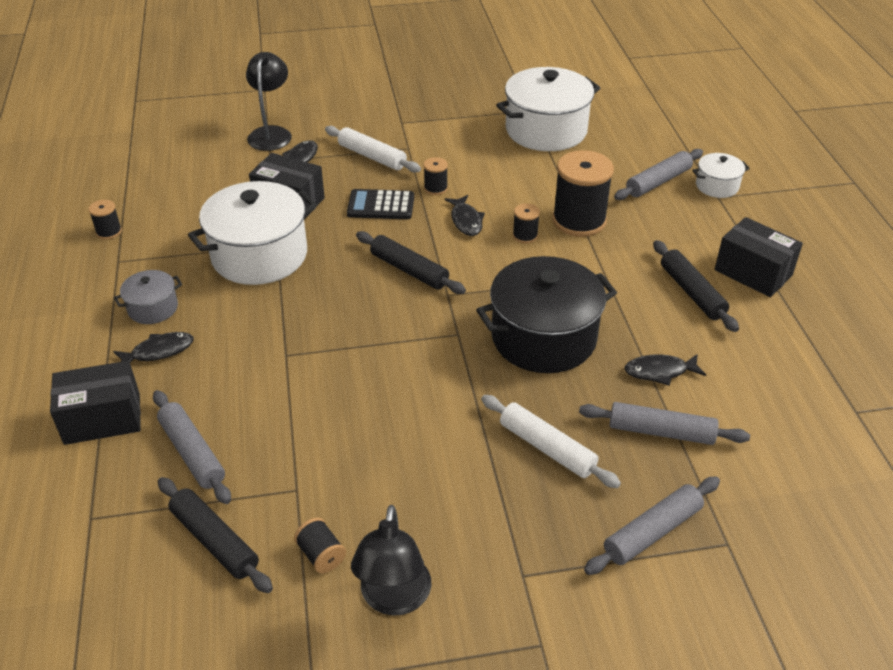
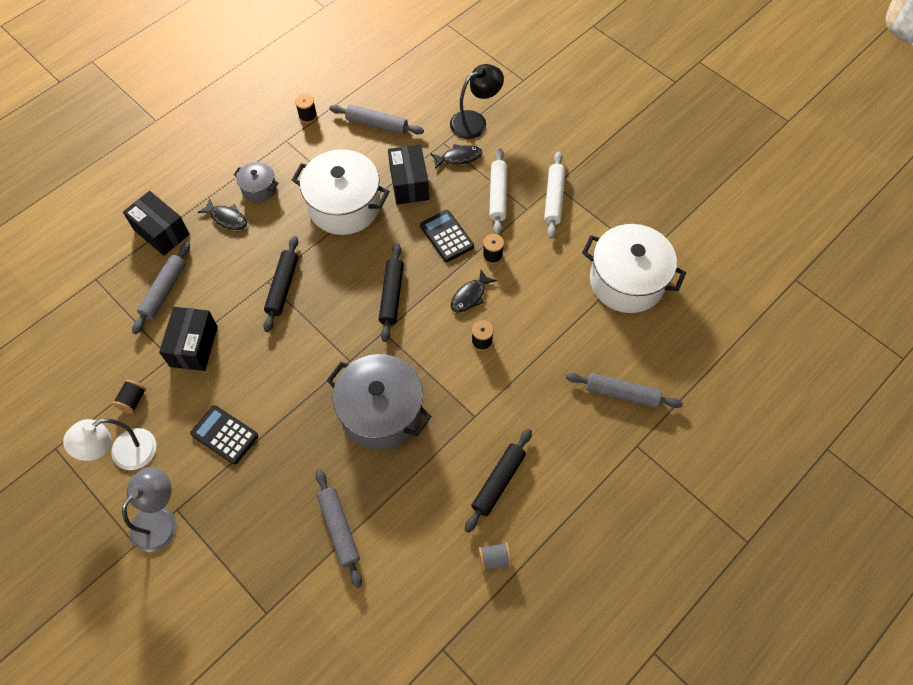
camera: 55 degrees right, 20 degrees up
black rolling pin [158,477,273,593] -> black rolling pin moved to [263,236,298,332]
black lamp [351,505,432,616] -> white lamp [63,418,156,470]
black pot [476,256,617,373] -> grey pot [327,354,431,450]
white rolling pin [481,395,621,488] -> white rolling pin moved to [544,152,565,239]
black spool [552,150,614,237] -> none
grey rolling pin [584,477,720,575] -> grey rolling pin moved to [329,104,424,135]
black fish [624,354,706,386] -> none
white pot [692,153,750,198] -> none
black box [715,217,803,297] -> black box moved to [159,307,218,371]
none -> grey lamp [122,467,177,552]
none -> black calculator [190,405,258,465]
none -> grey spool [478,542,512,572]

